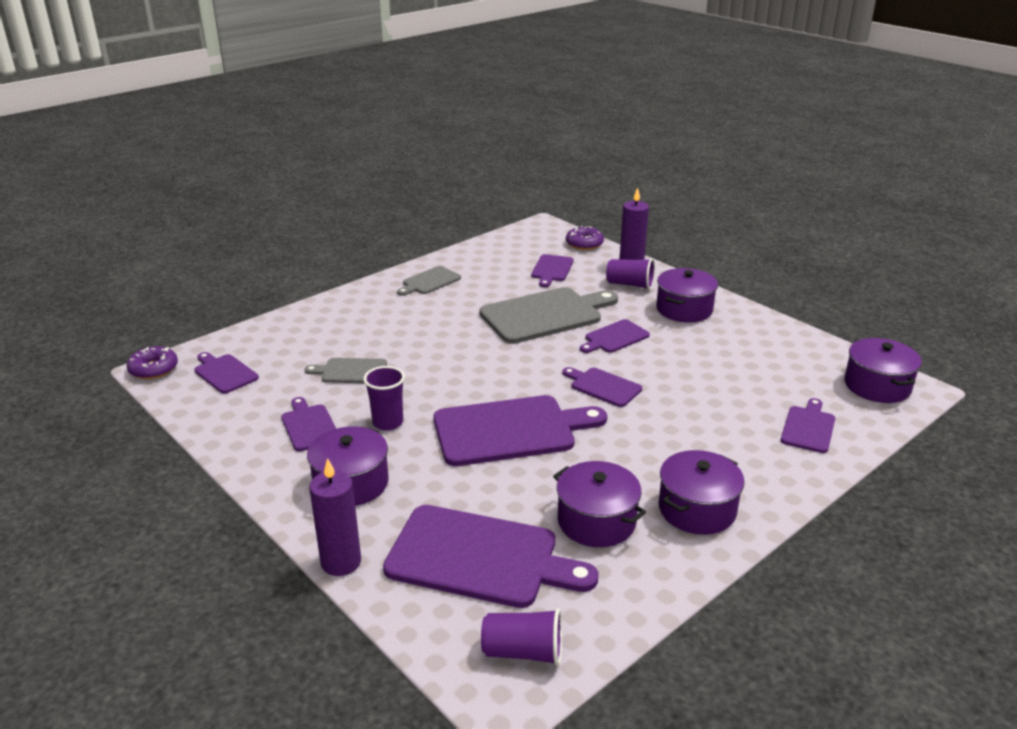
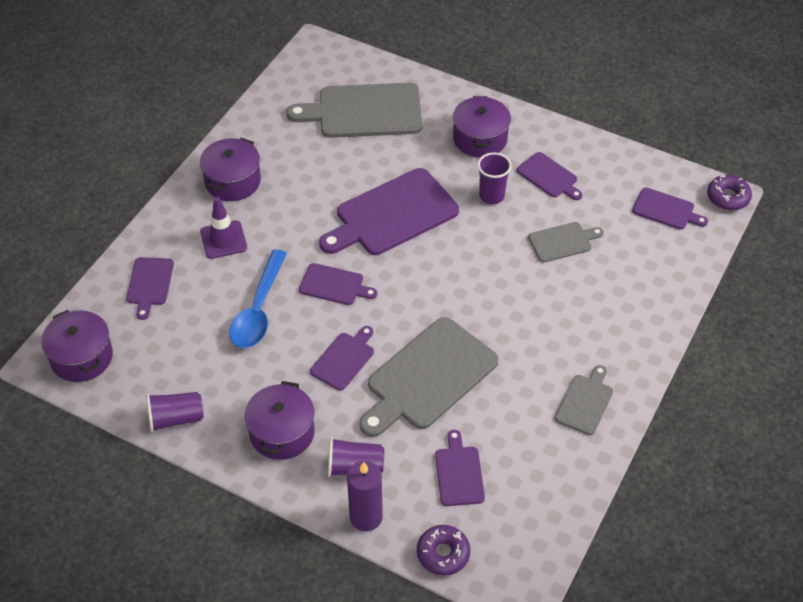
camera: 160 degrees right, 20 degrees up
purple candle [309,458,361,576] -> none
purple cutting board [383,505,598,608] -> grey cutting board [286,83,422,138]
purple cup [481,608,562,666] -> purple cup moved to [146,392,204,432]
purple pot [553,461,646,547] -> none
none -> purple traffic cone [200,197,247,259]
none -> blue spoon [229,249,287,348]

